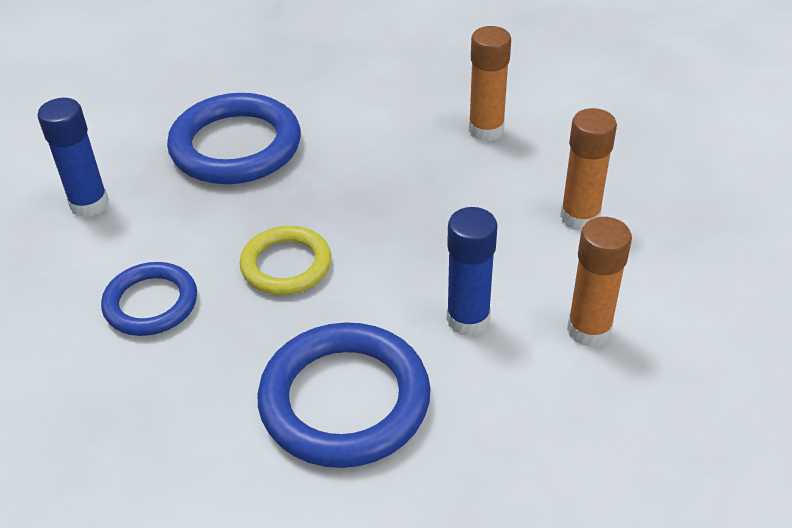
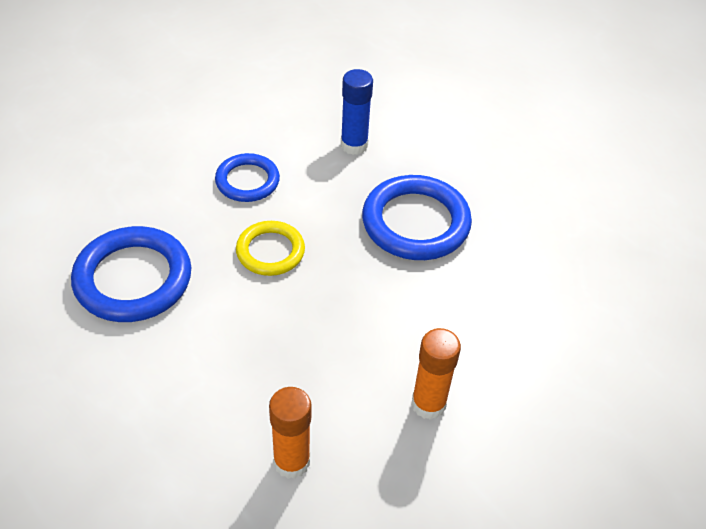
camera: 90 degrees right, 5 degrees up
blue glue stick [447,207,498,336] -> none
orange glue stick [567,217,632,347] -> none

